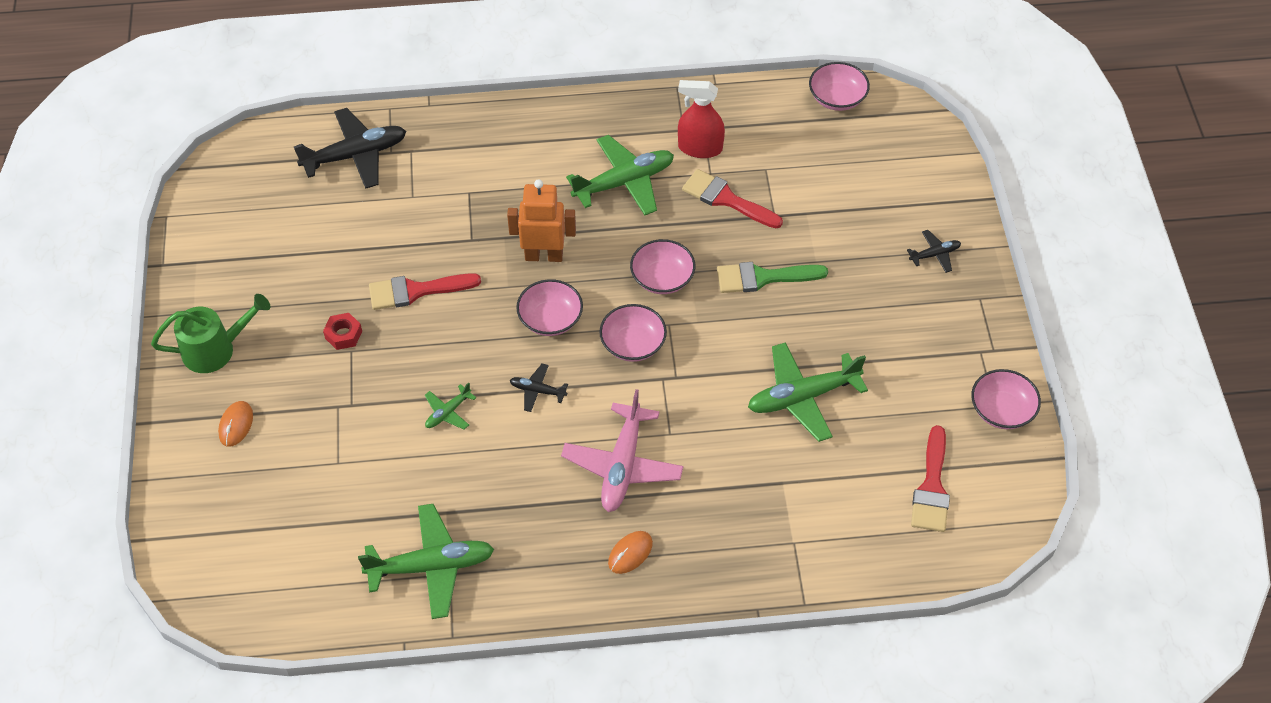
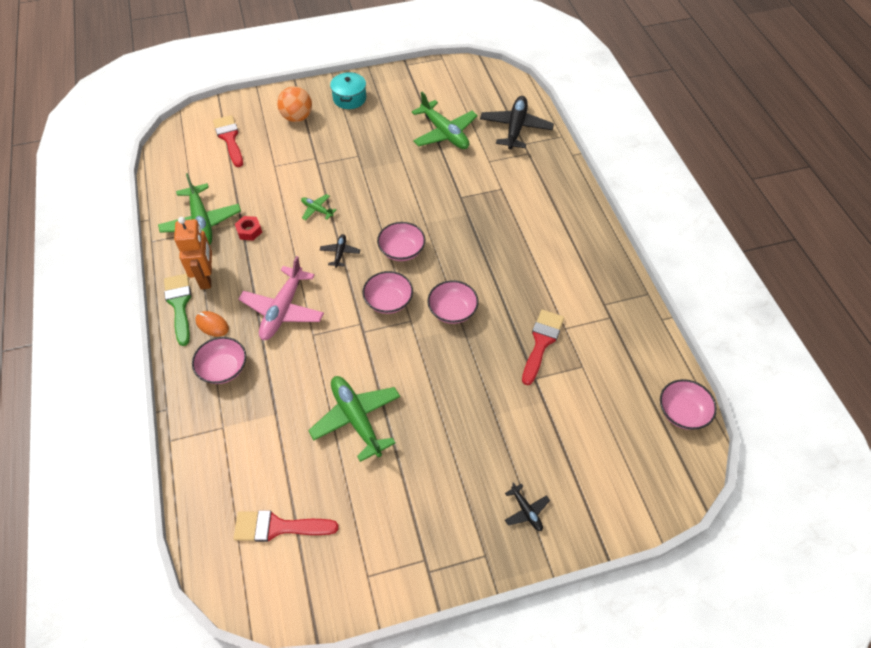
camera: 80 degrees right, 0 degrees up
green watering can [151,294,271,373] -> turquoise pot [330,72,366,109]
orange mouse [218,401,253,447] -> orange ball [277,86,312,122]
black plane [294,108,406,189] -> black plane turned 135 degrees counterclockwise [480,96,554,150]
red nut [323,313,362,350] -> red nut moved to [235,216,262,241]
red brush [369,273,481,310] -> red brush moved to [213,115,243,167]
orange robot [507,179,576,262] -> orange robot moved to [174,217,212,289]
pink plane [561,389,683,512] -> pink plane turned 75 degrees counterclockwise [239,256,324,340]
green plane [566,135,674,215] -> green plane moved to [412,92,478,149]
red spray bottle [678,80,725,158] -> none
green brush [717,262,828,293] -> green brush moved to [164,274,191,346]
pink bowl [971,369,1041,429] -> pink bowl moved to [192,337,246,384]

